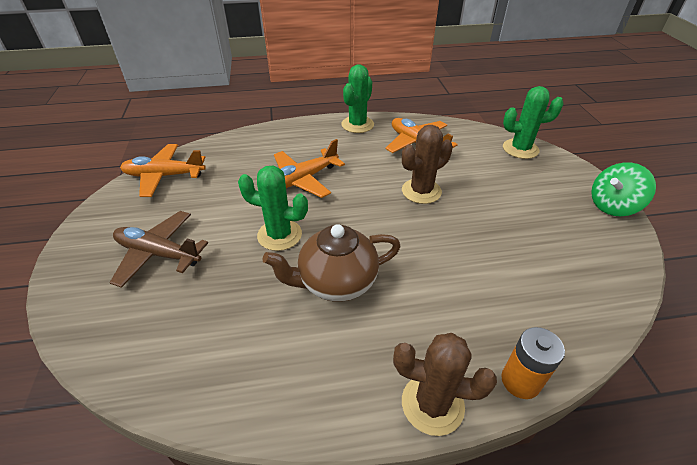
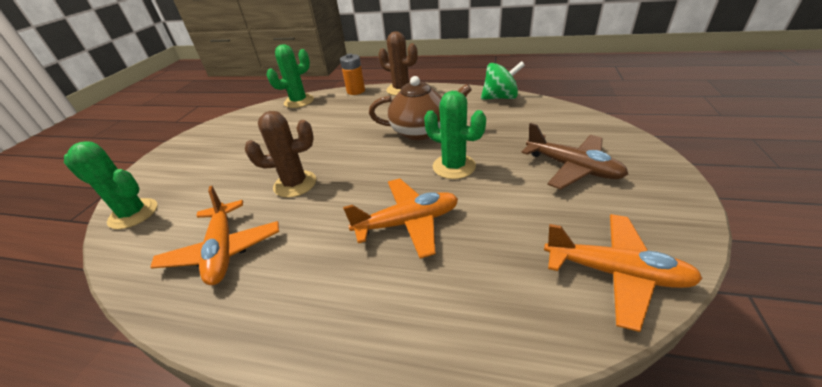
camera: 155 degrees left, 5 degrees down
green cactus [341,64,374,133] -> green cactus moved to [267,44,314,108]
green spinning top [591,162,656,216] -> green spinning top moved to [481,61,525,100]

